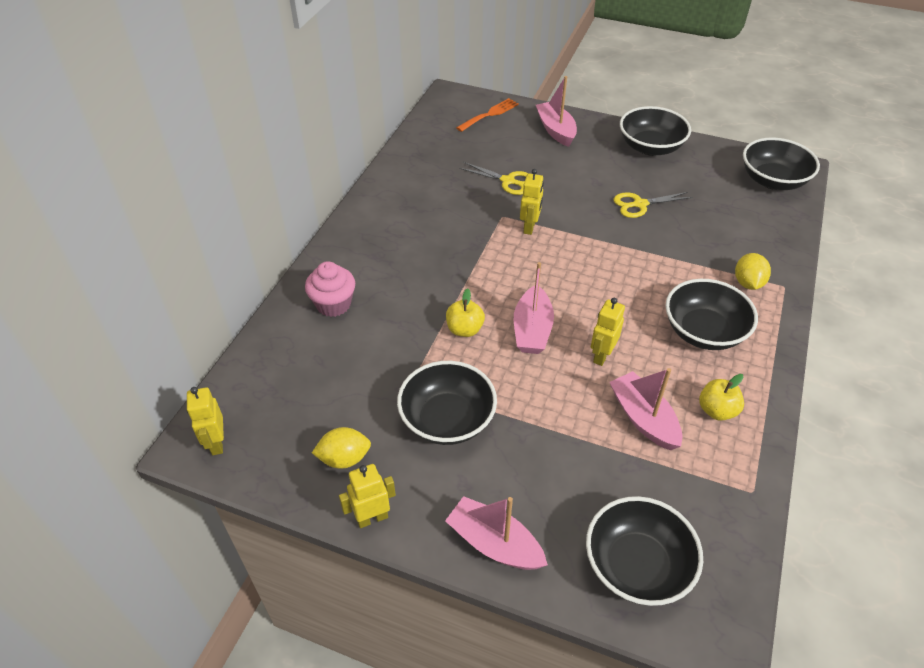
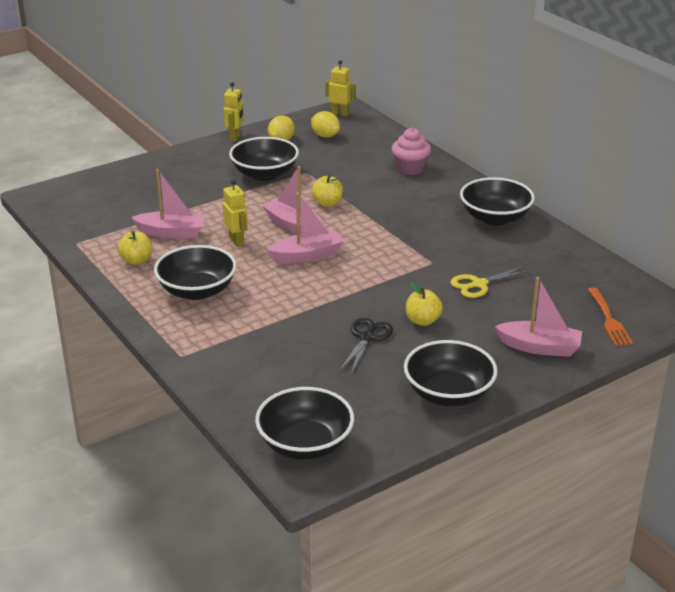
camera: 125 degrees right, 15 degrees down
pink boat [445,496,548,570] -> pink boat moved to [268,193,344,263]
yellow robot [520,169,544,235] -> none
black bowl [586,496,703,606] -> black bowl moved to [460,177,535,226]
yellow scissors [614,192,693,218] -> black scissors [340,318,393,374]
yellow lemon [735,253,771,290] -> yellow lemon moved to [311,111,340,138]
none -> yellow apple [406,282,443,326]

